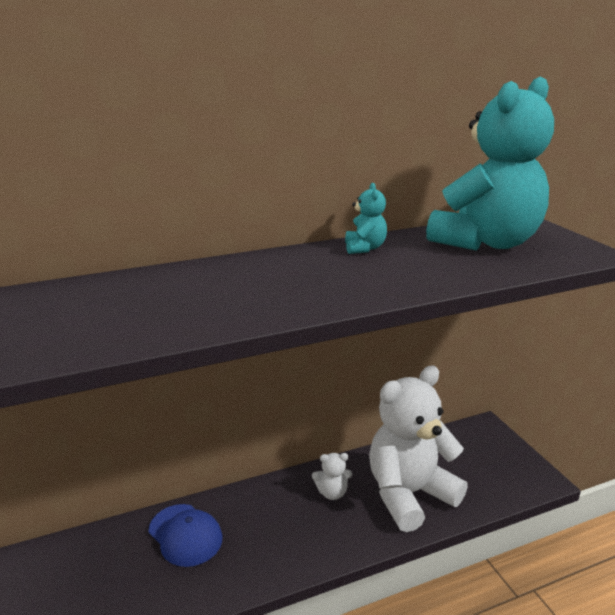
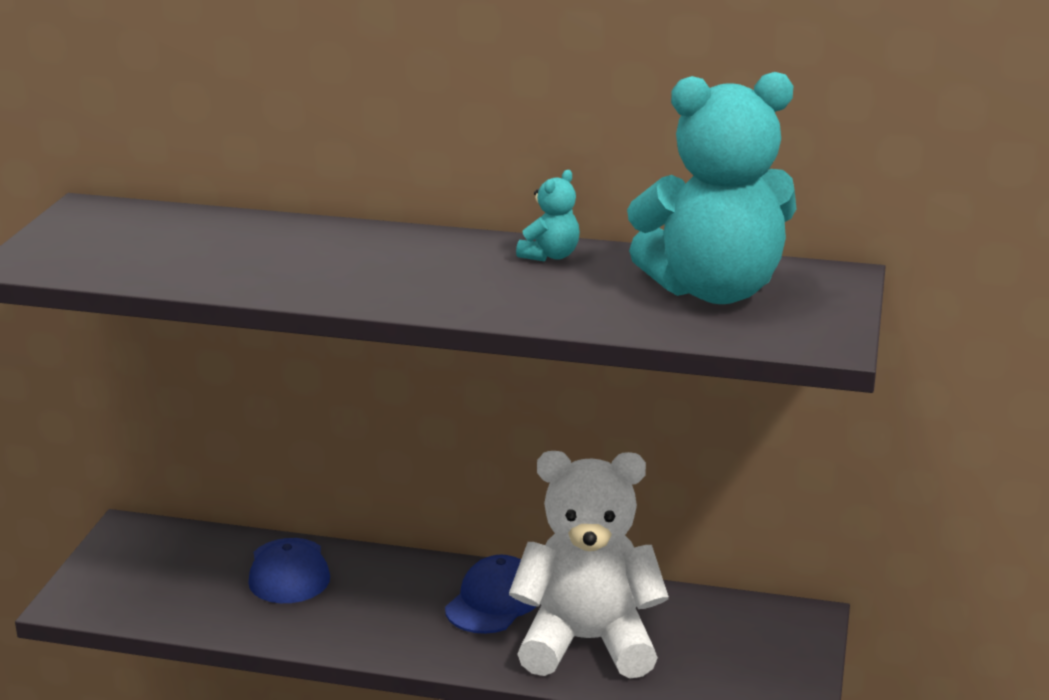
camera: 35 degrees right, 0 degrees up
white teddy bear [312,453,352,500] -> blue cap [445,555,537,634]

